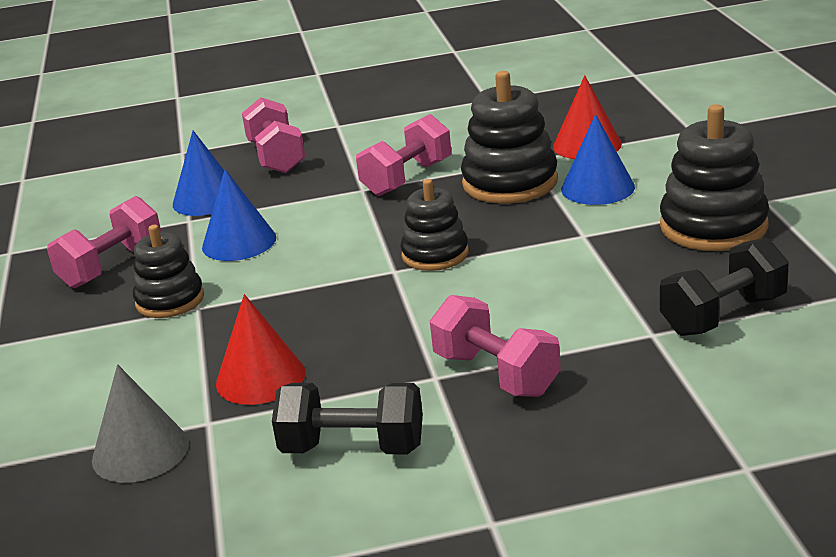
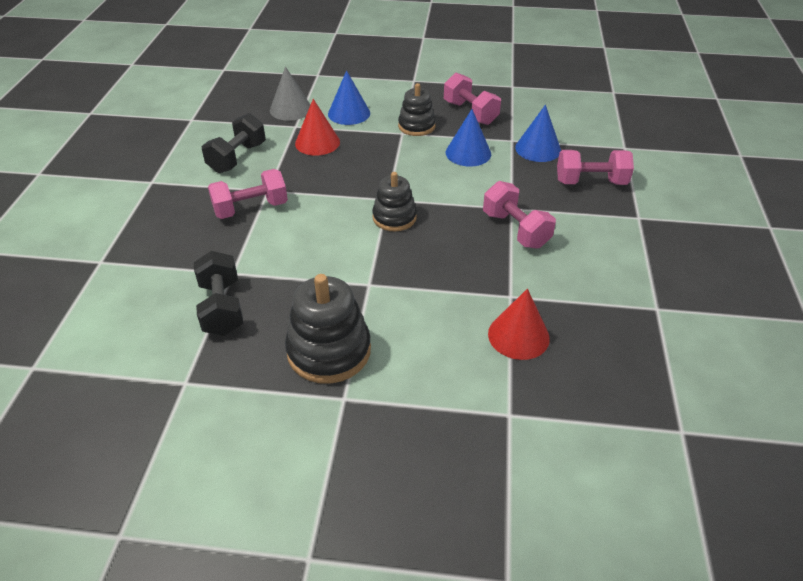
camera: 105 degrees right, 15 degrees up
black stacking toy [461,71,558,204] -> none
blue cone [561,114,635,205] -> blue cone moved to [328,70,370,125]

